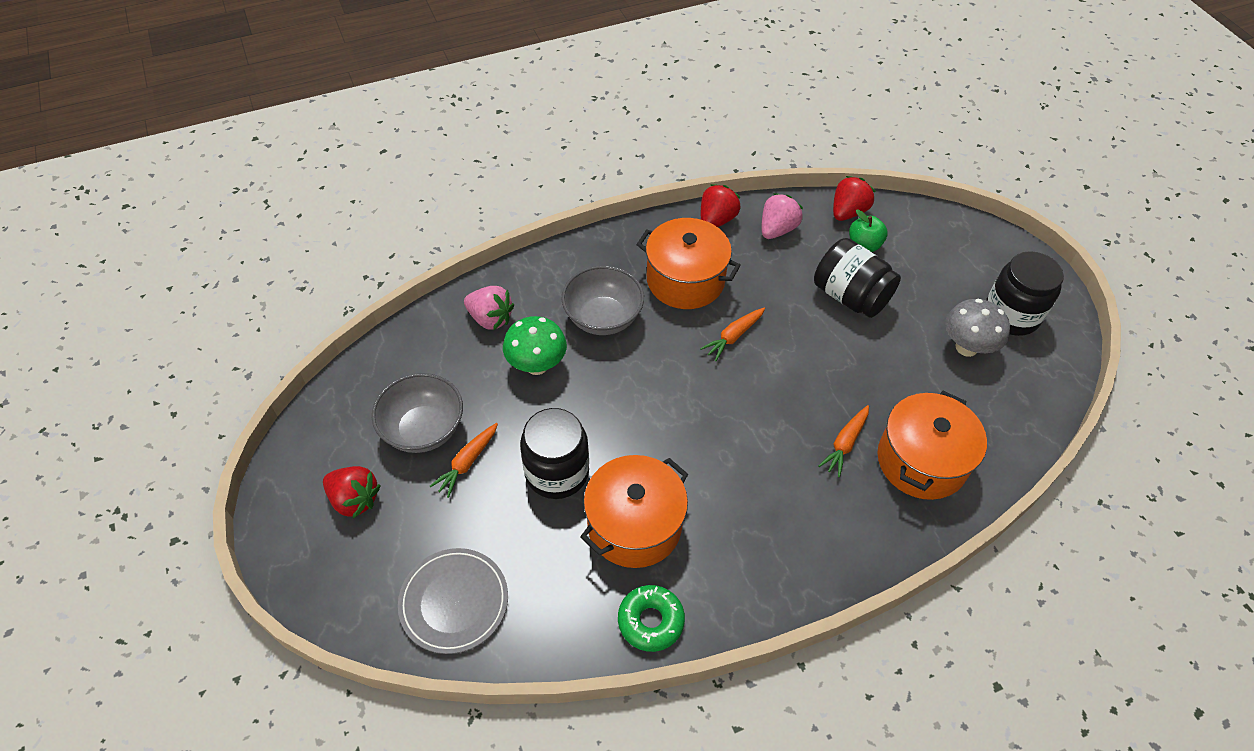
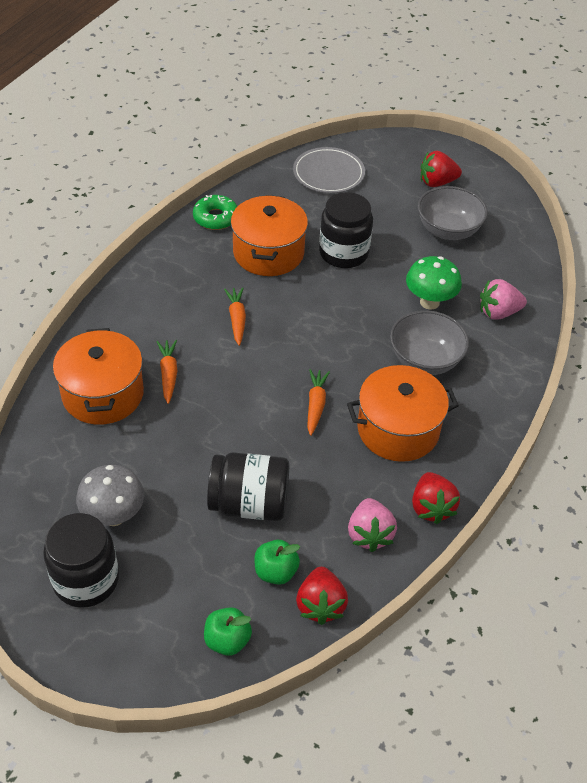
camera: 140 degrees right, 5 degrees down
orange carrot [430,423,498,498] -> orange carrot moved to [224,287,246,346]
none -> green apple [204,607,252,656]

